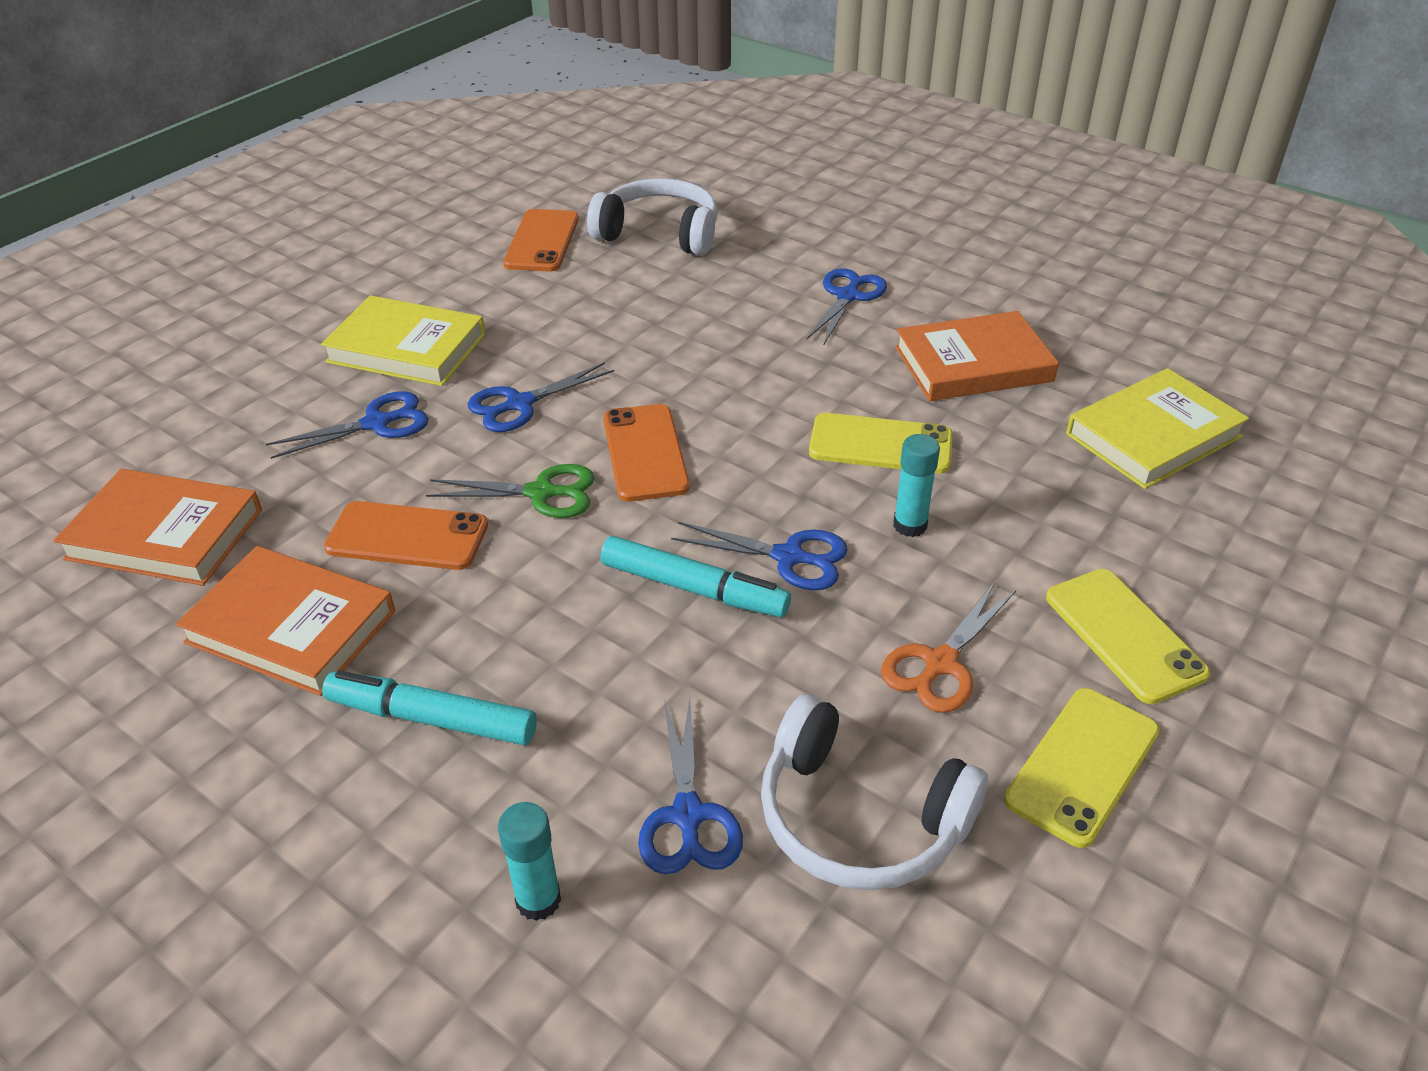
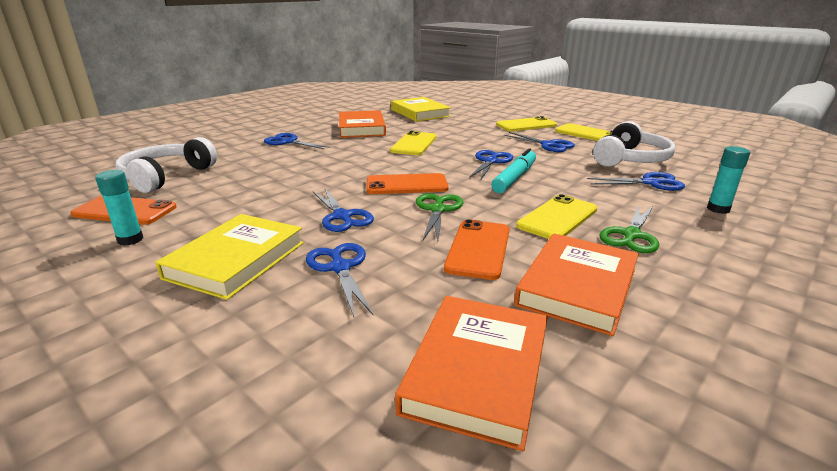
camera: 85 degrees left, 15 degrees down
turquoise marker [322,671,537,745] -> green scissors [599,205,659,253]
orange scissors [881,582,1016,713] -> blue scissors [504,132,575,152]
turquoise glue stick [893,434,940,537] -> turquoise glue stick moved to [95,170,143,246]
none -> yellow phone [516,194,597,239]

